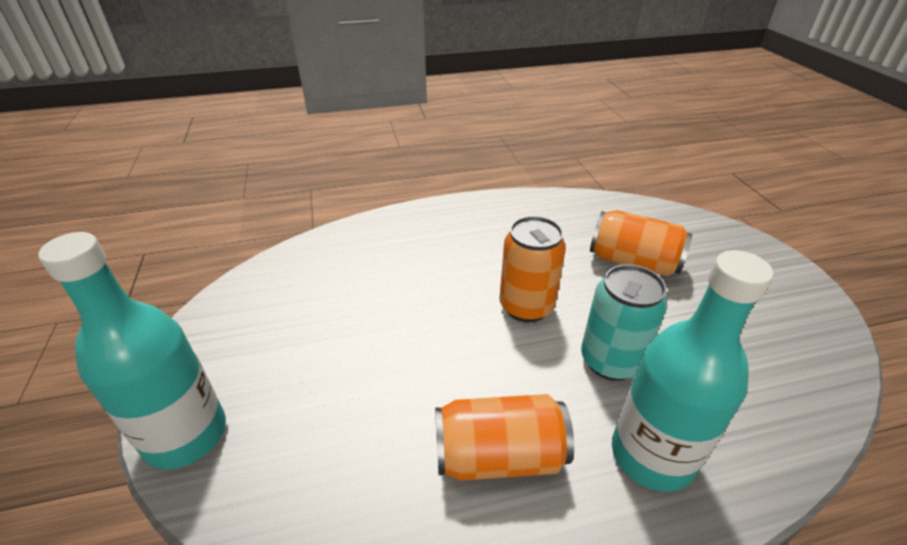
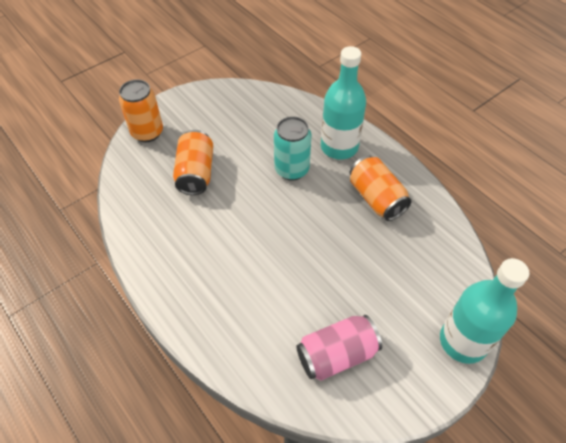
camera: 115 degrees left, 15 degrees up
orange can [499,216,566,323] -> orange can moved to [119,79,163,142]
none -> pink can [297,315,382,381]

